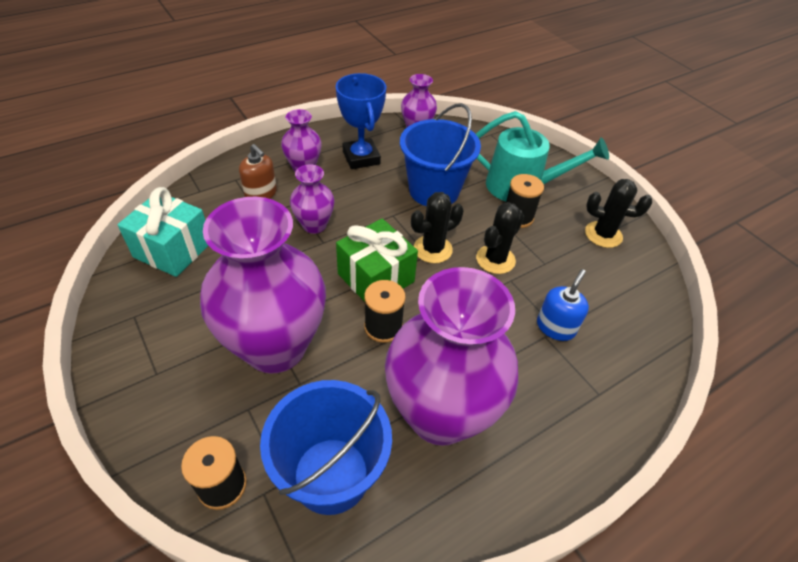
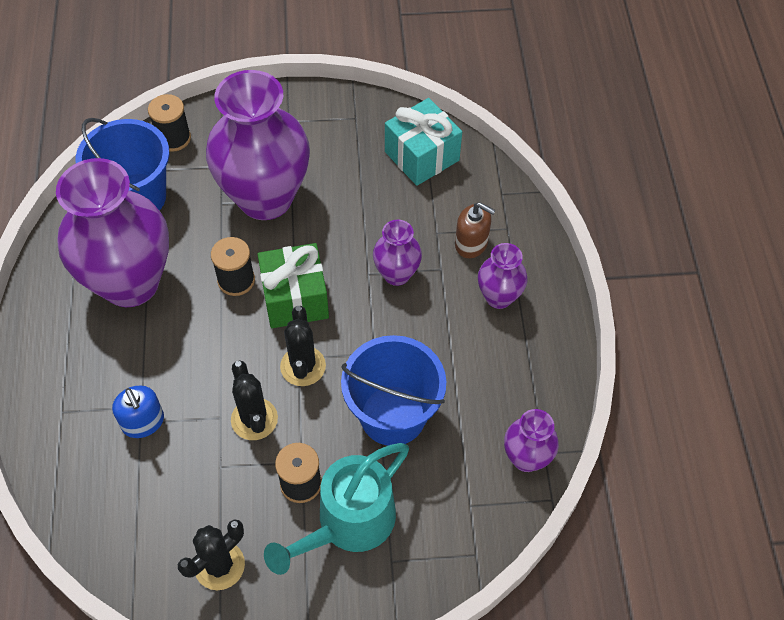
camera: 120 degrees right, 10 degrees up
brown soap dispenser [239,144,277,199] -> brown soap dispenser turned 135 degrees counterclockwise [455,202,495,258]
blue trophy [336,73,386,169] -> none

